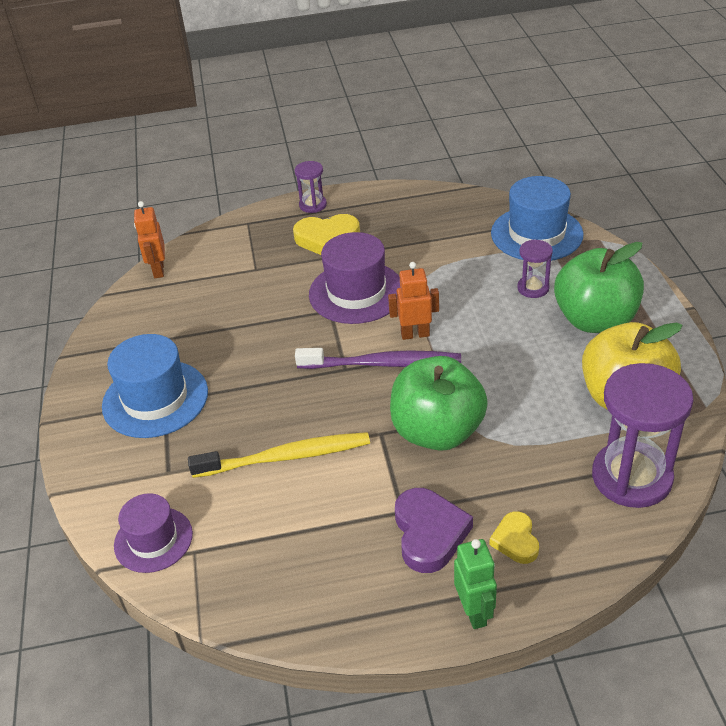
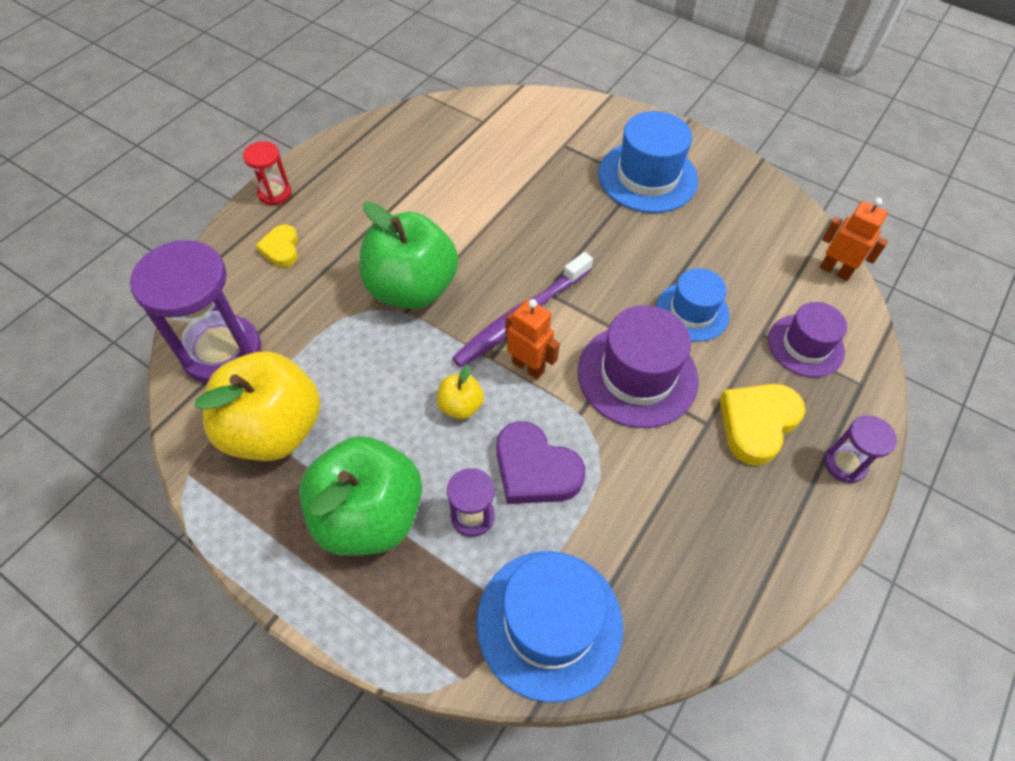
camera: 130 degrees right, 15 degrees up
purple hat [114,493,193,573] -> purple hat moved to [768,302,847,377]
yellow toothbrush [188,432,370,478] -> none
orange robot [388,262,439,340] -> orange robot turned 90 degrees counterclockwise [505,299,560,379]
purple heart [395,488,473,573] -> purple heart moved to [497,421,585,504]
green robot [454,539,497,629] -> red hourglass [243,141,291,205]
yellow heart [489,511,539,564] -> yellow heart turned 135 degrees counterclockwise [255,225,298,267]
none -> yellow apple [437,365,484,419]
none -> blue hat [656,268,730,342]

